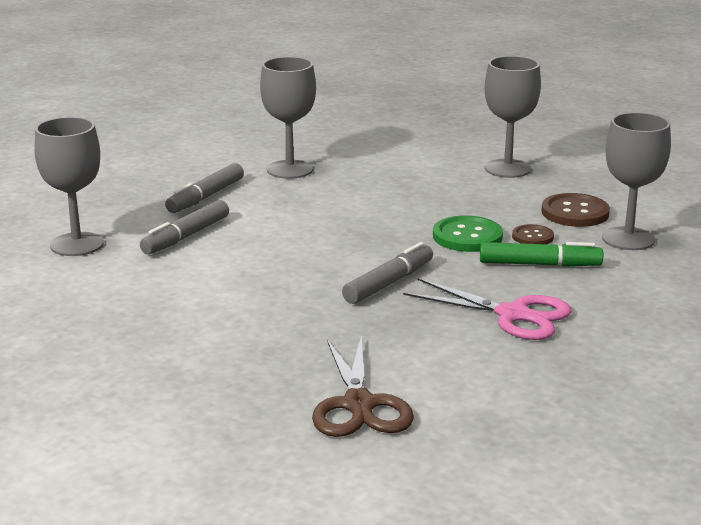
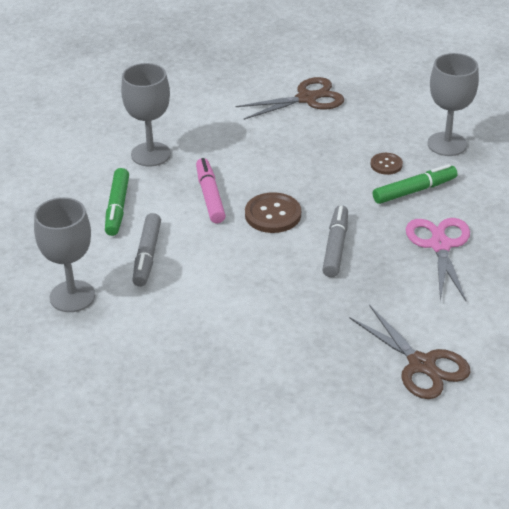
camera: 30 degrees left, 15 degrees up
grey marker [165,163,244,213] -> green marker [105,168,129,236]
pink scissors [403,278,572,340] -> pink scissors turned 90 degrees counterclockwise [406,218,470,301]
green button [433,216,503,252] -> none
grey goblet [485,56,541,178] -> brown scissors [236,77,344,120]
brown button [541,193,610,227] -> brown button moved to [245,192,301,233]
none -> pink marker [196,158,226,223]

